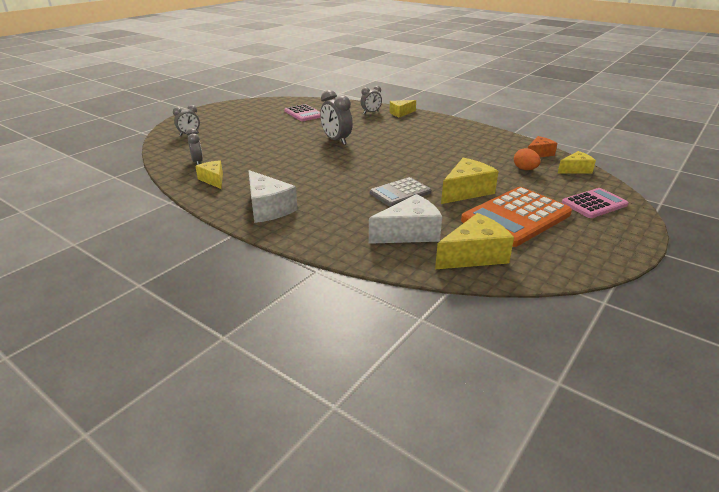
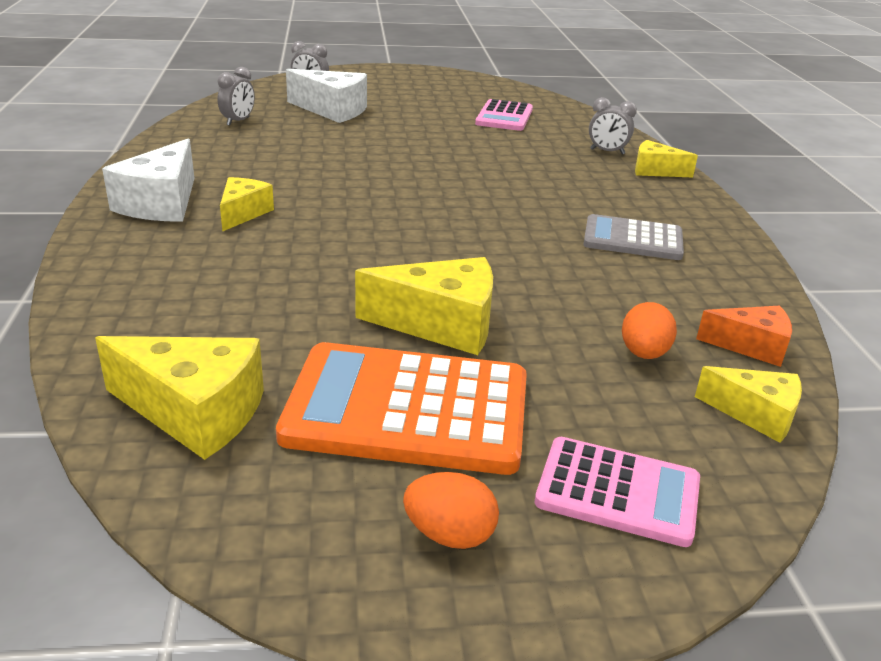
camera: 45 degrees right, 0 degrees up
yellow cheese [196,160,223,189] -> yellow cheese moved to [220,177,274,231]
grey clock [320,90,353,145] -> none
white cheese [369,194,442,244] -> white cheese moved to [286,69,367,123]
grey calculator [370,177,431,207] -> grey calculator moved to [583,214,684,260]
none -> orange egg [403,472,499,549]

